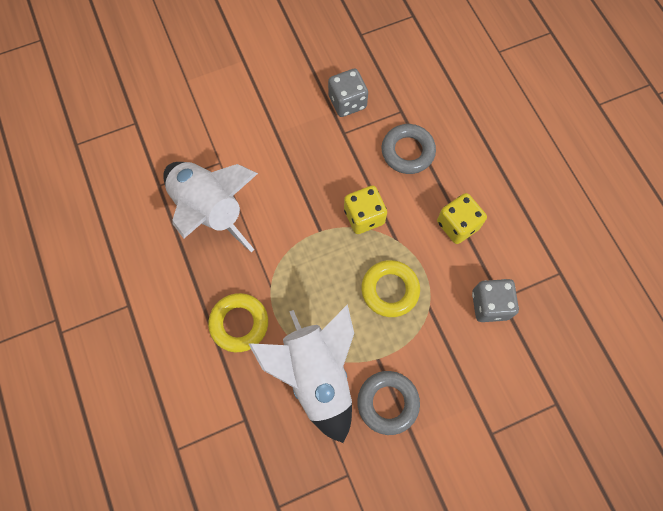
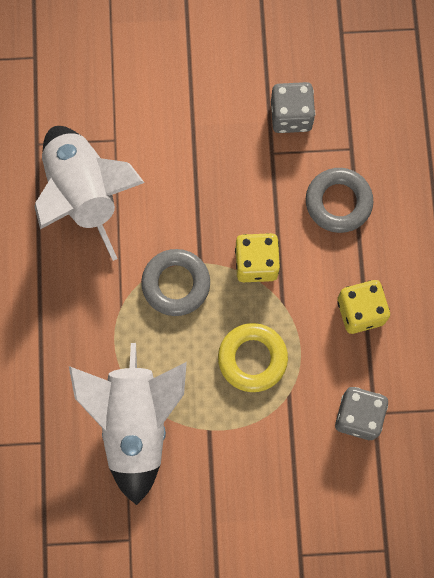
camera: 20 degrees right, 5 degrees up
yellow ring [208,293,268,352] -> none
grey ring [357,371,420,435] -> grey ring moved to [141,249,210,316]

